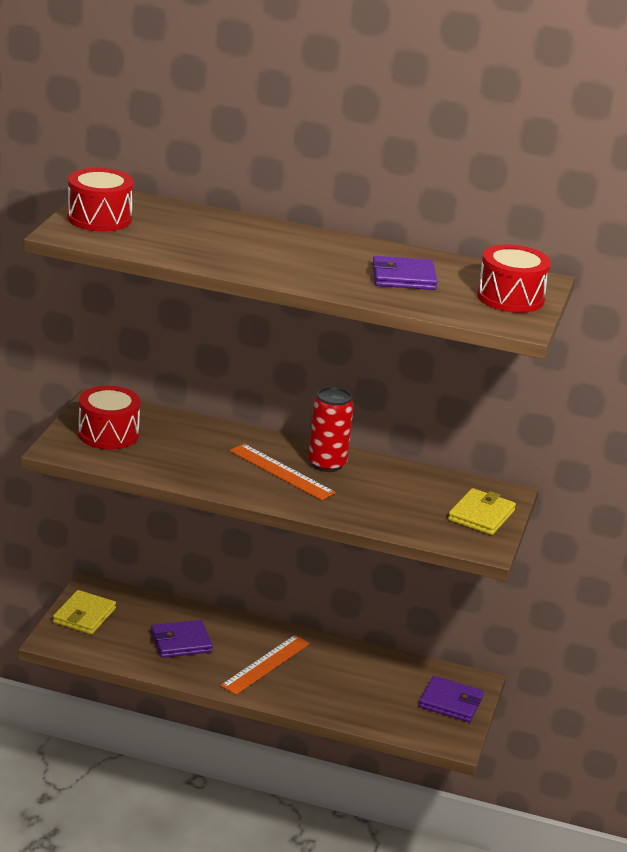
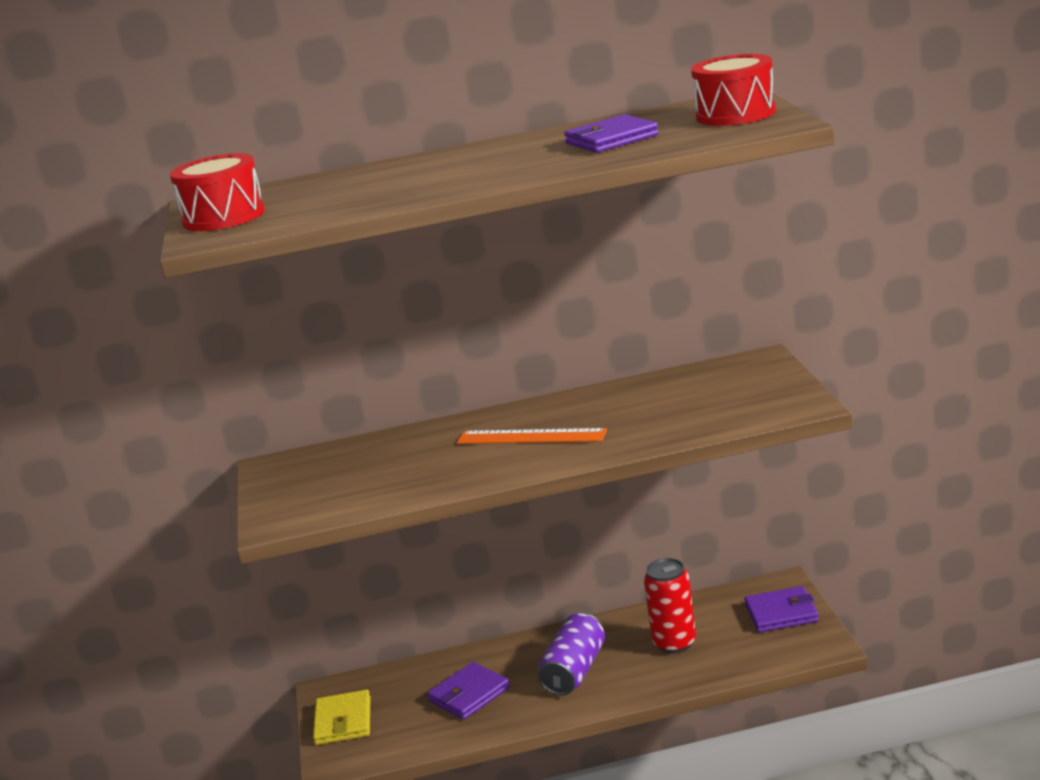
camera: 20 degrees left, 5 degrees down
red drum [78,386,140,449] -> none
orange ruler [220,635,310,695] -> purple can [538,613,605,696]
red can [308,387,354,472] -> red can moved to [644,558,696,653]
yellow wallet [448,488,516,535] -> none

